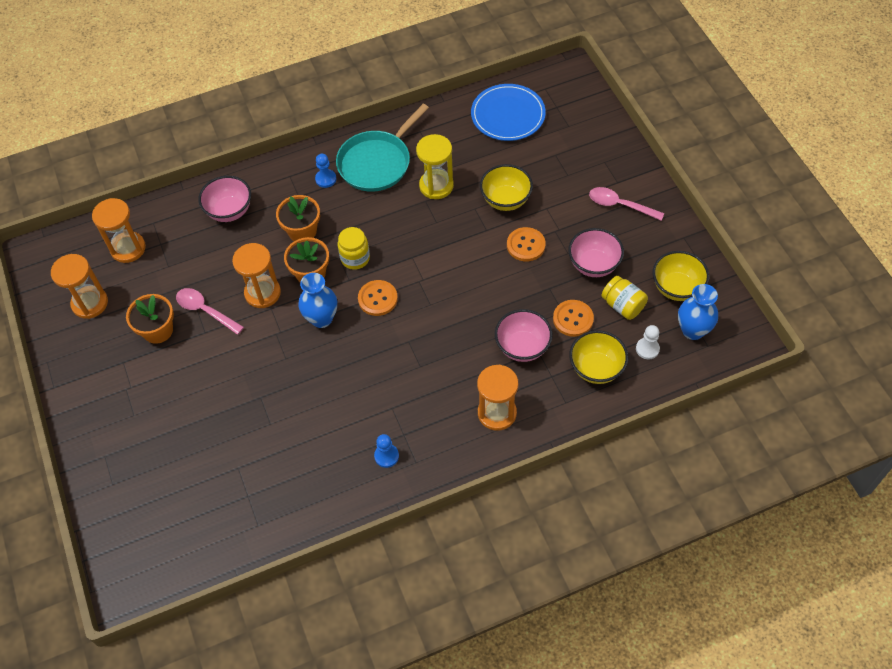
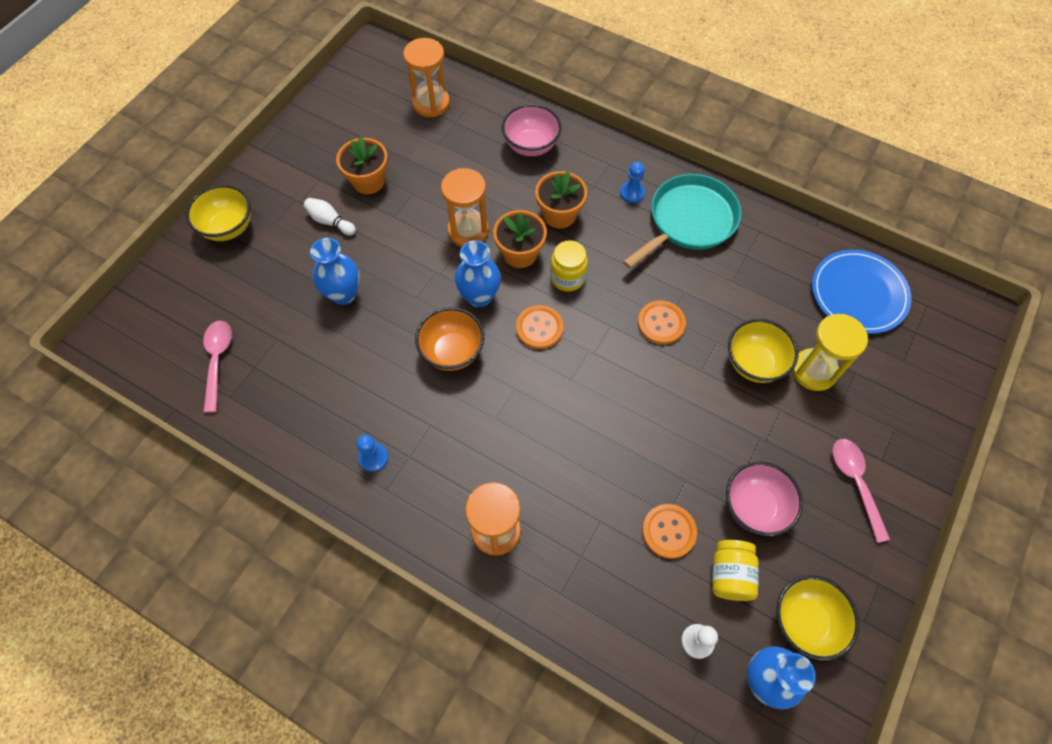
camera: 50 degrees right, 5 degrees up
orange hourglass [51,254,108,319] -> none
pink spoon [176,288,244,335] -> pink spoon moved to [203,321,232,413]
turquoise pan [336,104,429,192] -> turquoise pan turned 135 degrees clockwise [623,174,741,269]
yellow hourglass [416,134,454,199] -> yellow hourglass moved to [792,314,868,391]
pink bowl [495,309,553,362] -> none
orange button [507,227,546,261] -> orange button moved to [638,300,686,345]
yellow bowl [569,330,628,384] -> yellow bowl moved to [186,185,251,241]
none -> white bowling pin [304,198,356,235]
none -> blue vase [310,238,360,305]
none -> orange bowl [415,307,485,371]

